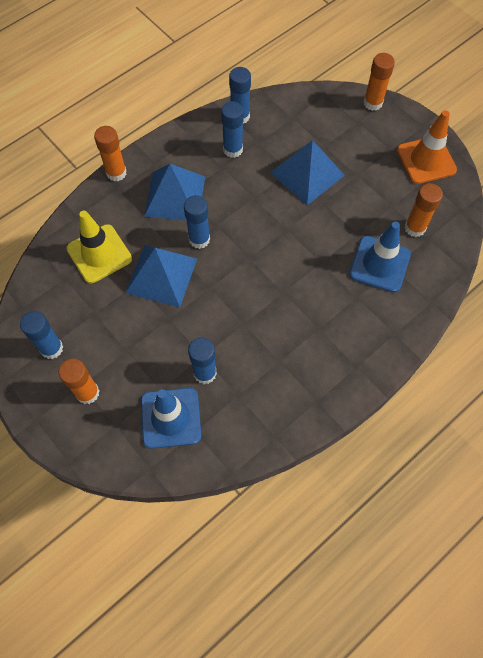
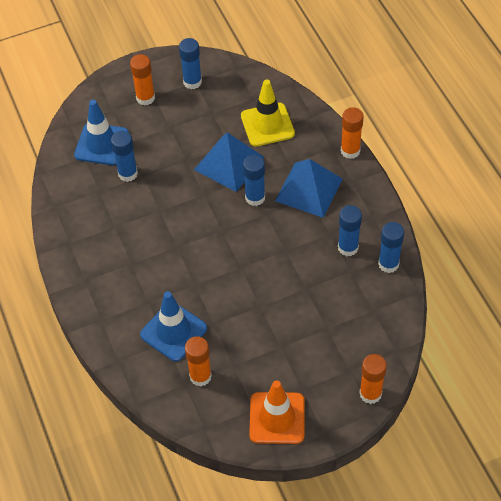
camera: 110 degrees right, 10 degrees down
blue pyramid [270,140,345,205] -> none

